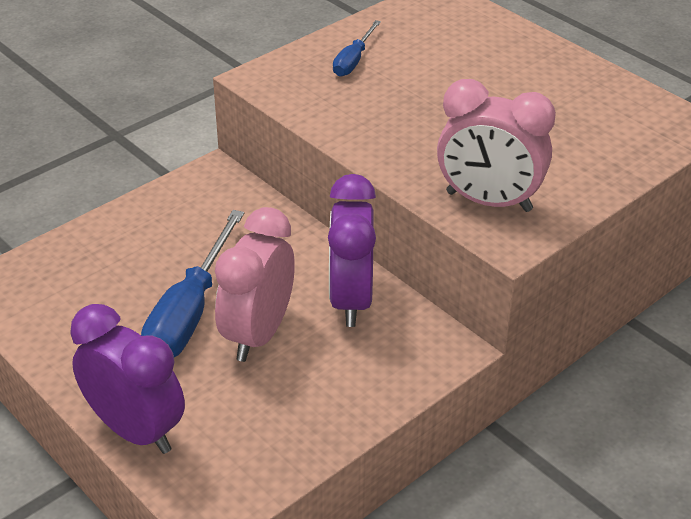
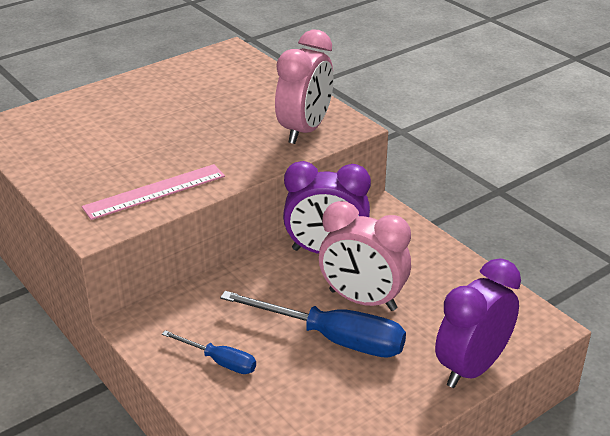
camera: 85 degrees left, 5 degrees down
blue screwdriver [333,20,381,77] -> blue screwdriver moved to [162,330,256,374]
none -> pink ruler [82,164,225,220]

